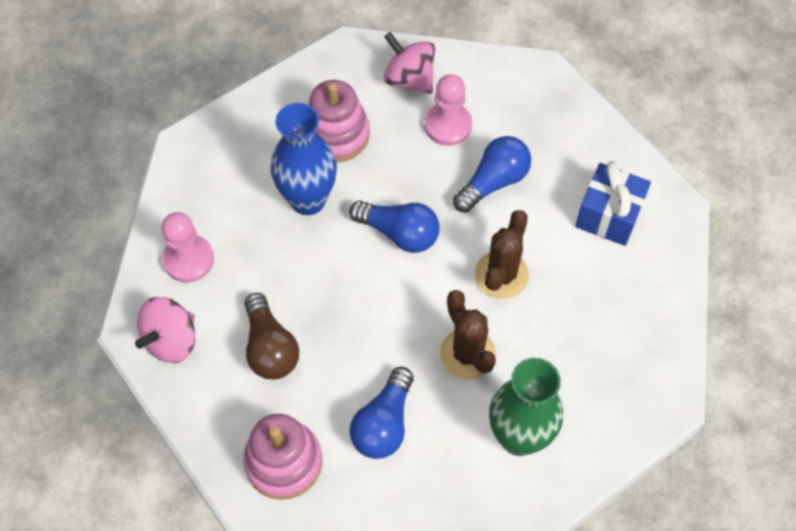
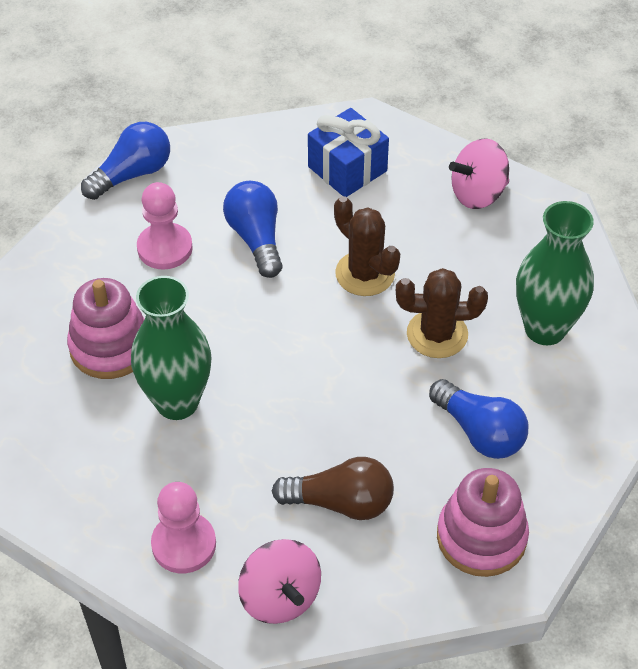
camera: 65 degrees left, 10 degrees down
blue vase [271,103,337,215] -> green vase [131,276,212,420]
blue light bulb [349,201,440,253] -> blue light bulb moved to [81,122,170,200]
pink spinning top [383,32,435,94] -> pink spinning top moved to [449,138,509,209]

